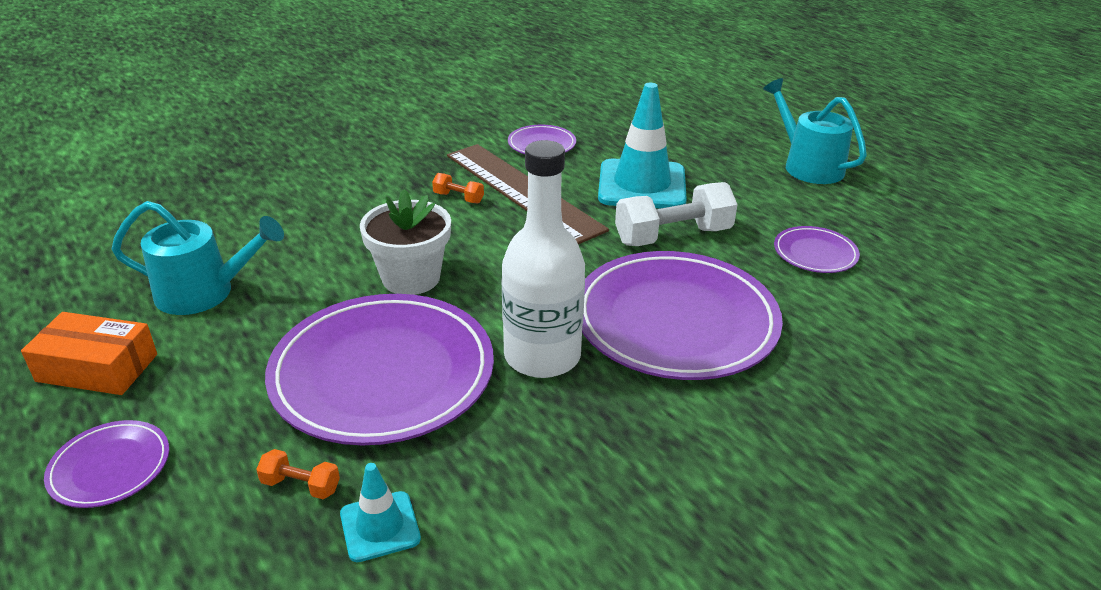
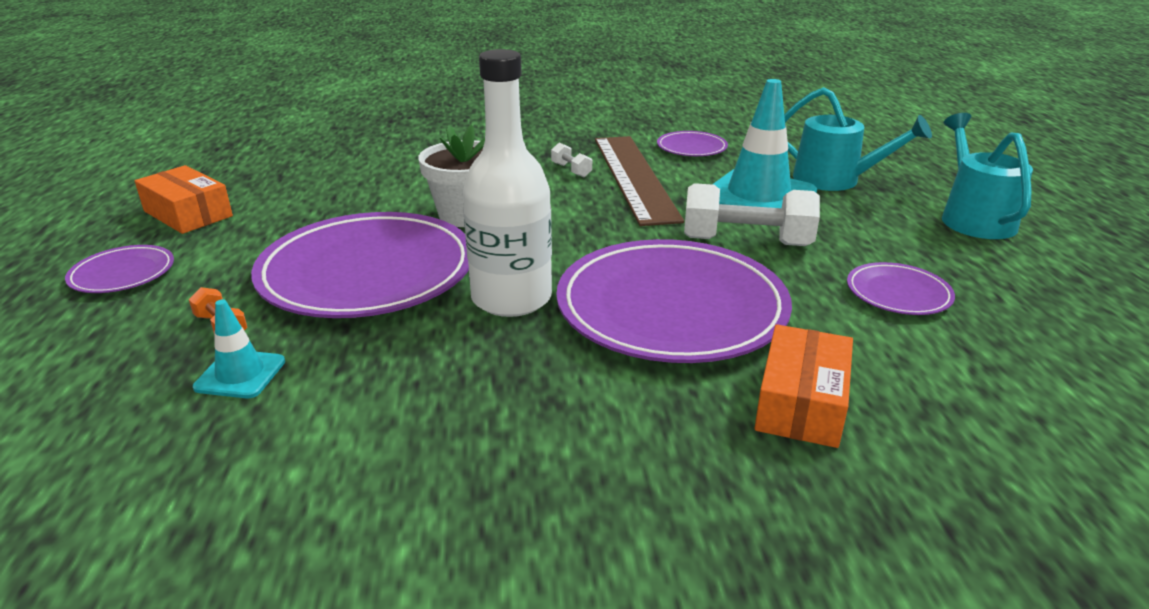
camera: 30 degrees right, 5 degrees down
turquoise watering can [112,201,284,315] -> turquoise watering can moved to [784,87,932,191]
orange dumbbell [432,173,484,203] -> white dumbbell [551,143,592,177]
none -> orange box [754,324,853,448]

